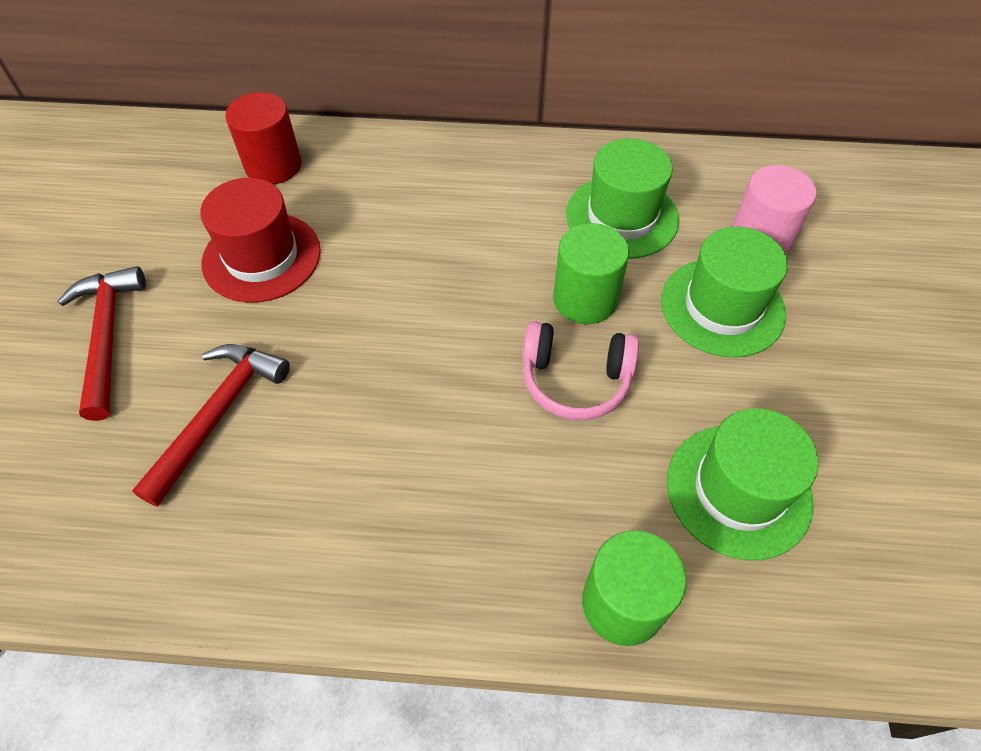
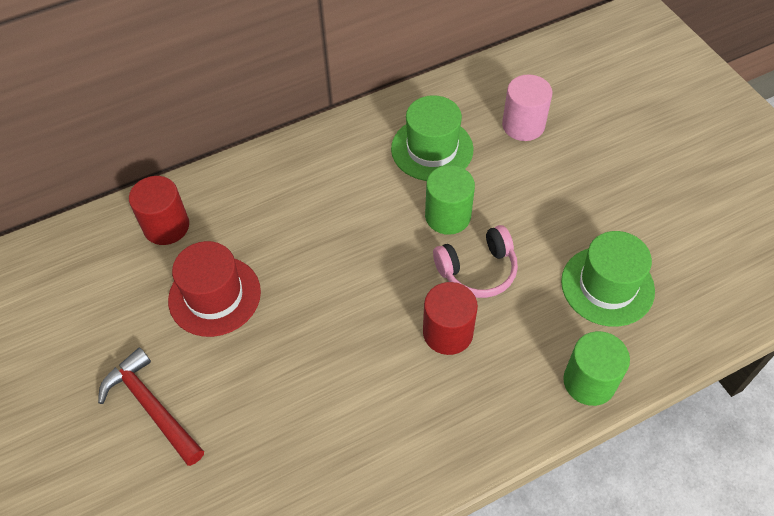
camera: 30 degrees left, 0 degrees up
red hammer [132,344,290,507] -> none
green hat [661,227,788,357] -> none
none -> red cylinder [423,282,478,355]

